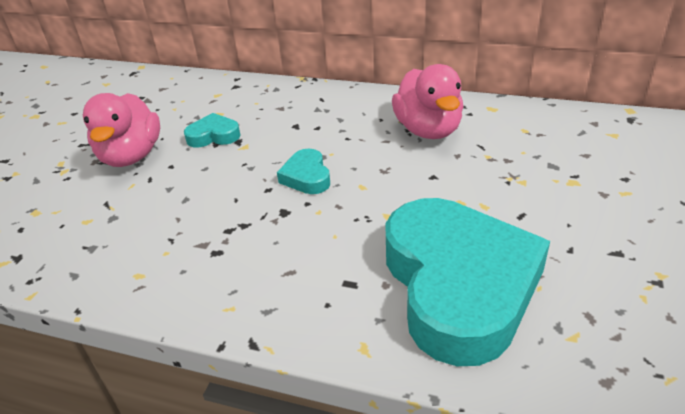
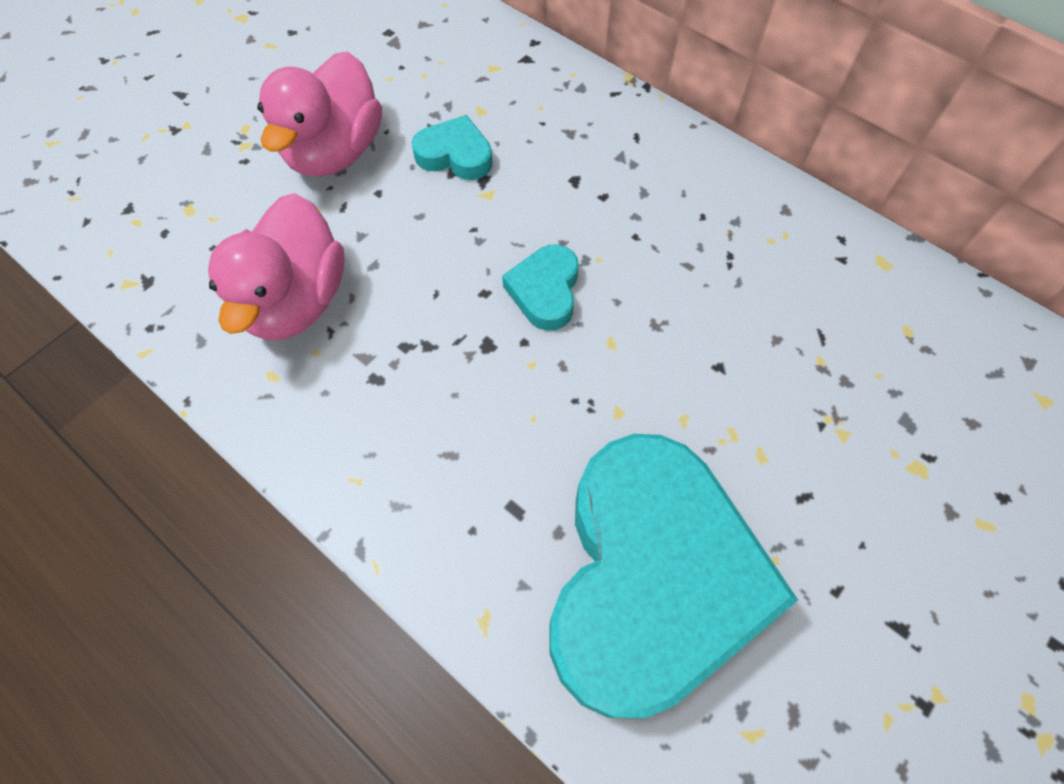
camera: 20 degrees right, 25 degrees up
pink duck [392,64,464,139] -> pink duck moved to [208,193,344,341]

